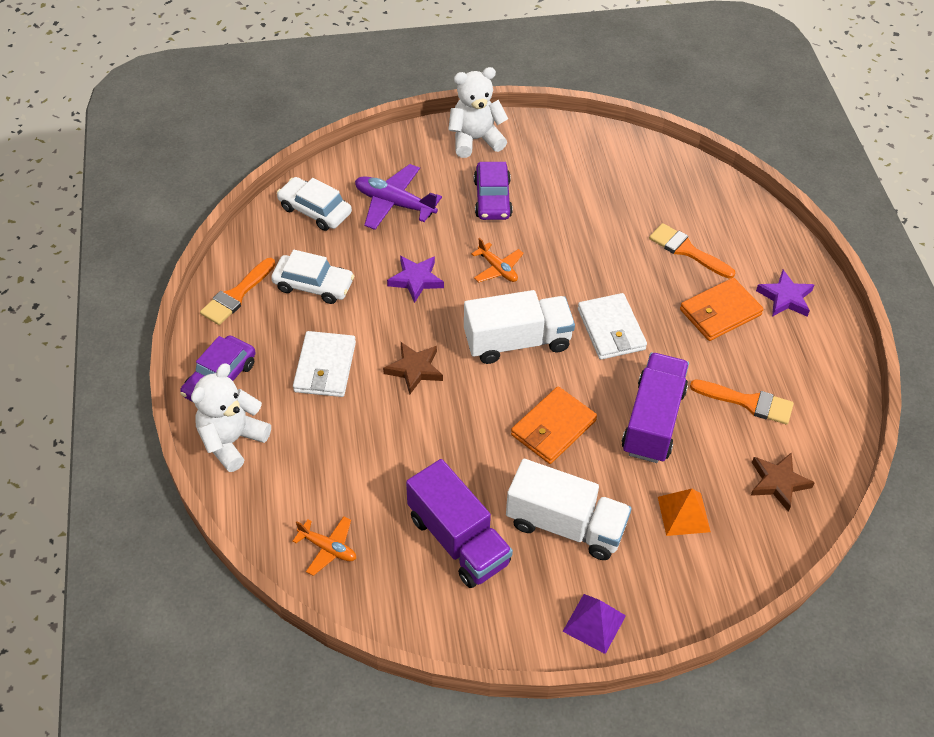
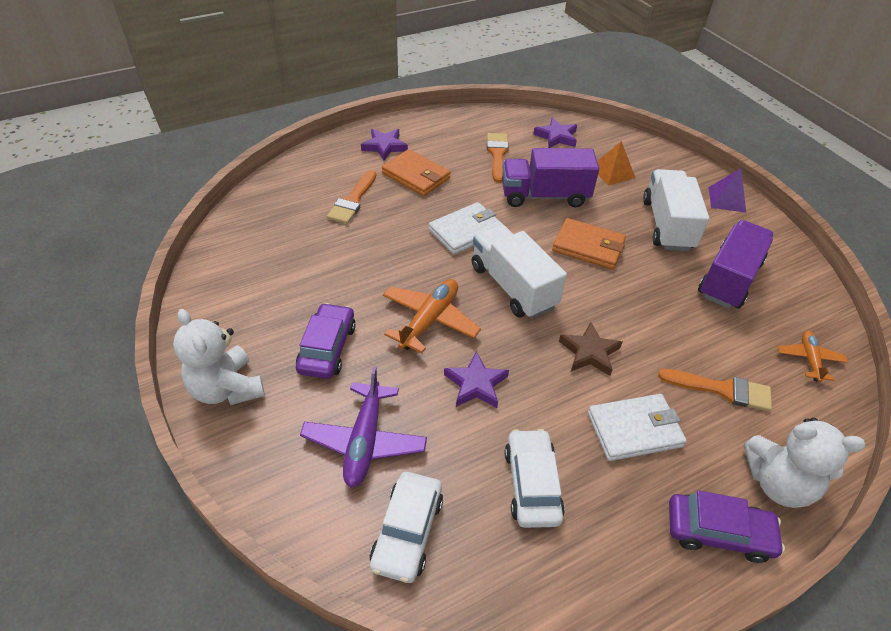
camera: 110 degrees left, 5 degrees down
orange brush [200,258,276,325] -> orange brush moved to [658,369,772,412]
orange plane [471,238,524,282] -> orange plane [383,279,481,353], size x1.66
purple car [474,162,513,220] -> purple car turned 60 degrees counterclockwise [296,303,356,379]
brown star [751,452,815,512] -> purple star [533,118,577,148]

